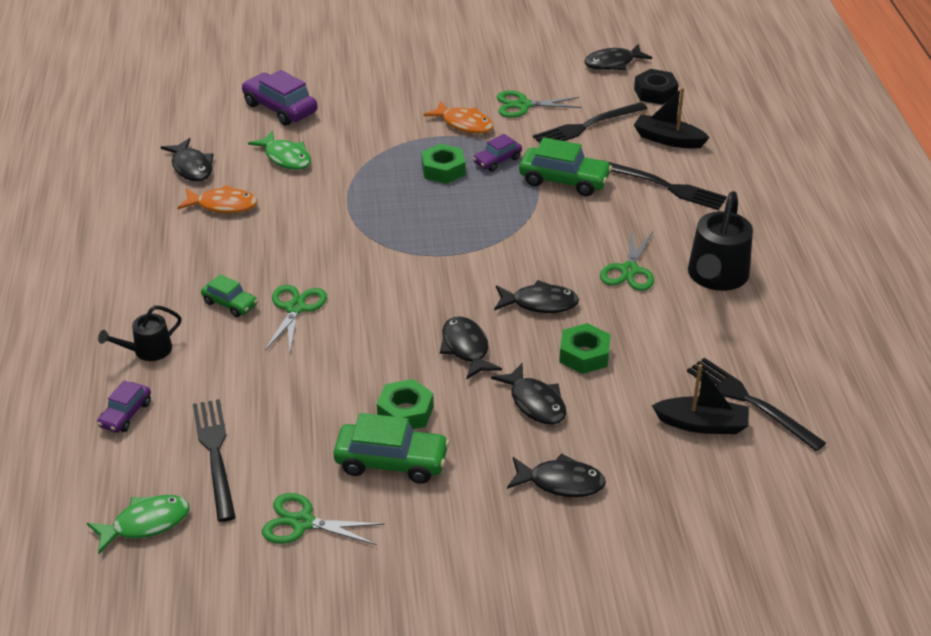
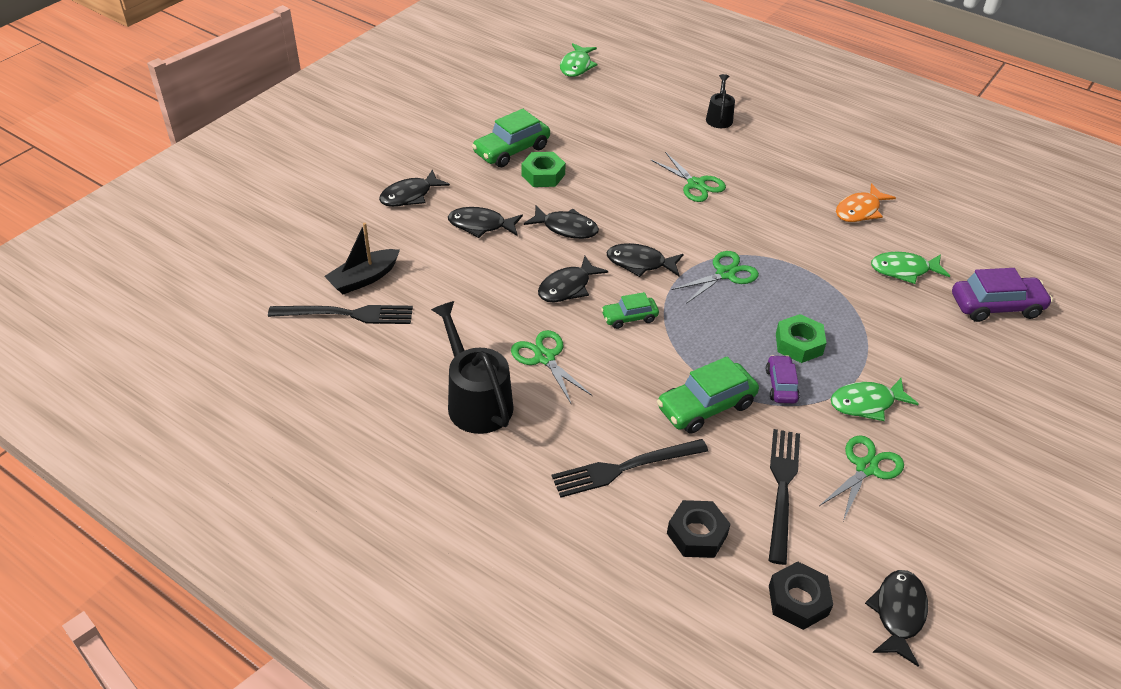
camera: 130 degrees right, 5 degrees up
purple car [97,380,151,433] -> none
black fish [161,138,214,181] -> black fish moved to [607,243,683,277]
black fork [193,399,236,522] -> none
green car [201,274,258,317] -> green car moved to [601,292,659,329]
green scissors [262,493,384,545] -> green scissors moved to [672,251,759,304]
orange fish [423,101,494,134] -> green fish [830,378,918,421]
green nut [559,323,611,374] -> none
black boat [634,87,710,149] -> black nut [667,500,730,558]

